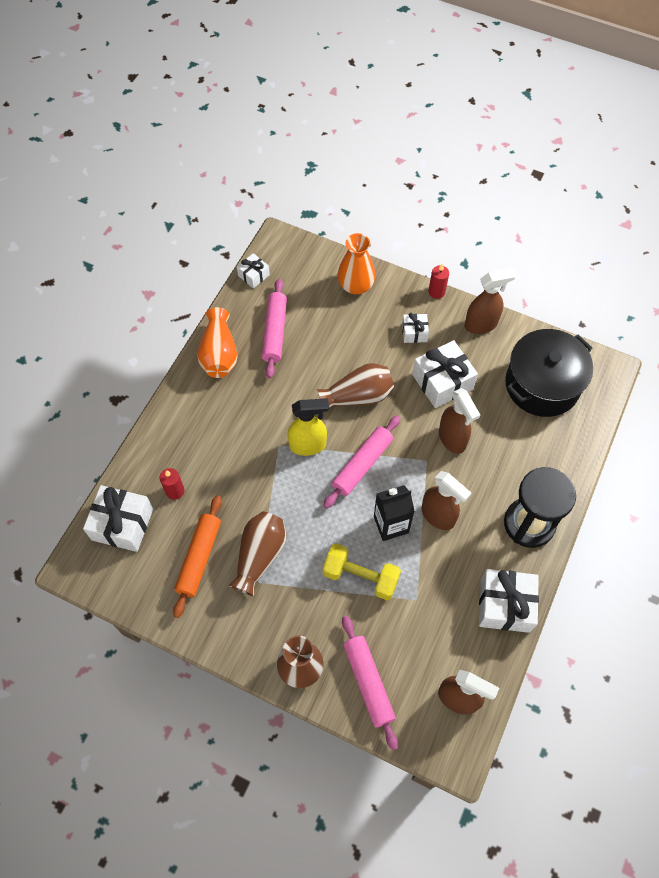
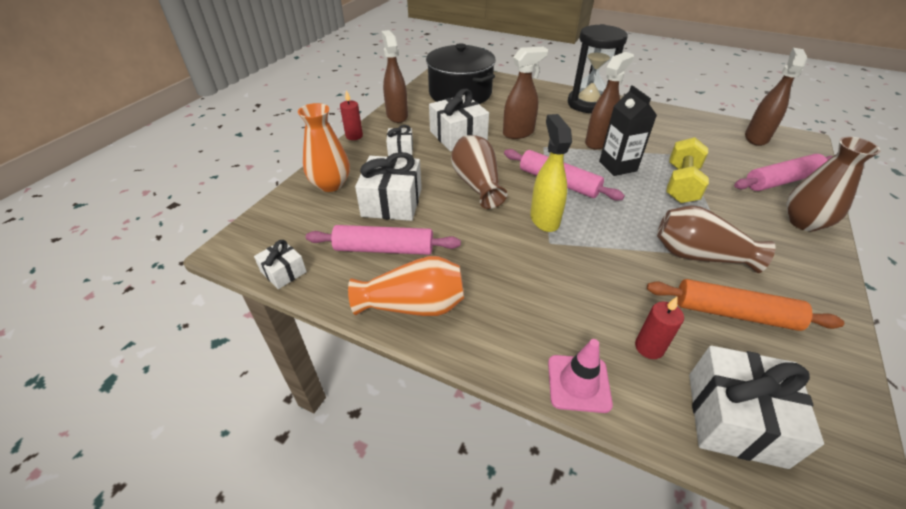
camera: 90 degrees left, 20 degrees down
white gift [479,569,539,633] -> white gift moved to [355,152,422,221]
none -> pink traffic cone [548,339,613,413]

